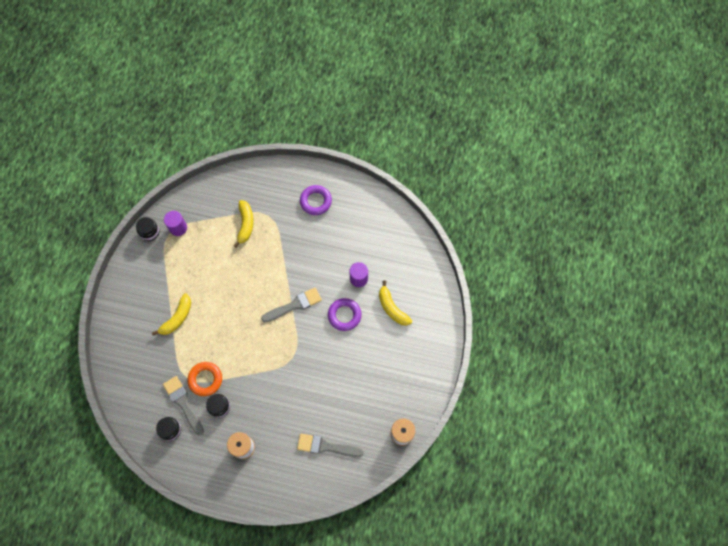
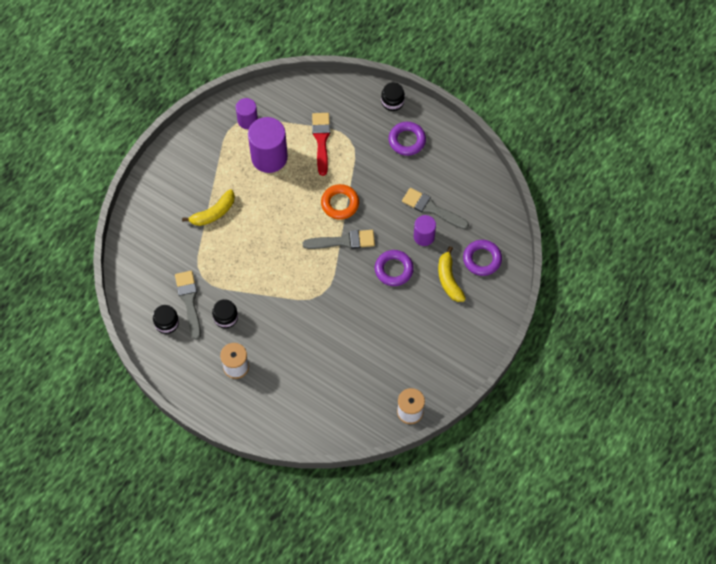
camera: 20 degrees right, 5 degrees down
black jar [136,217,160,241] -> black jar moved to [381,82,405,111]
orange ring [187,362,222,396] -> orange ring moved to [321,184,359,220]
yellow banana [233,200,254,247] -> red brush [312,113,330,176]
grey brush [297,434,364,457] -> grey brush moved to [402,188,469,229]
none -> purple cylinder [248,117,288,173]
none -> purple ring [463,240,502,276]

